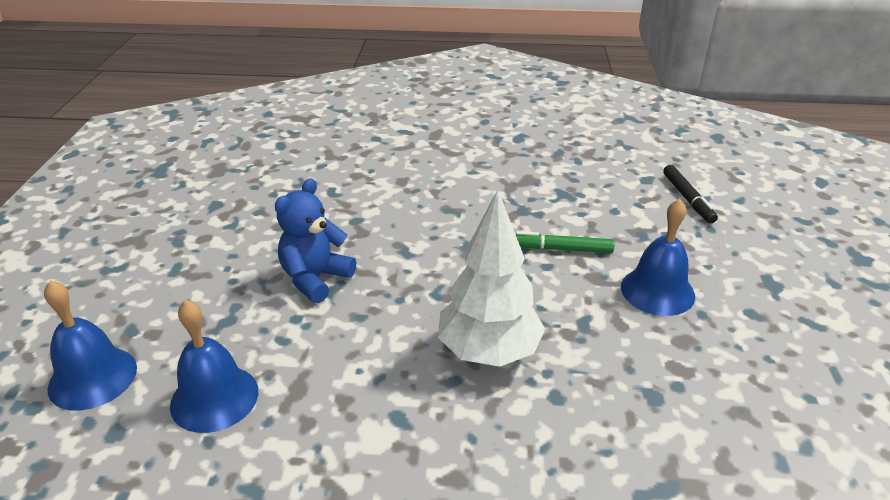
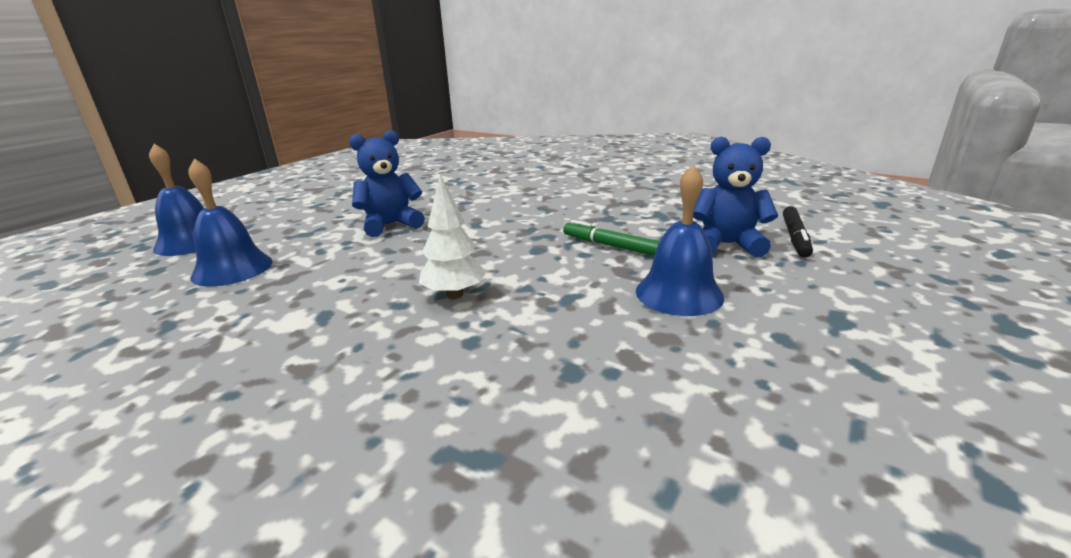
camera: 30 degrees right, 10 degrees down
white tree [438,189,545,367] -> white tree [419,175,487,299], size x0.61
none -> blue teddy bear [693,137,778,258]

